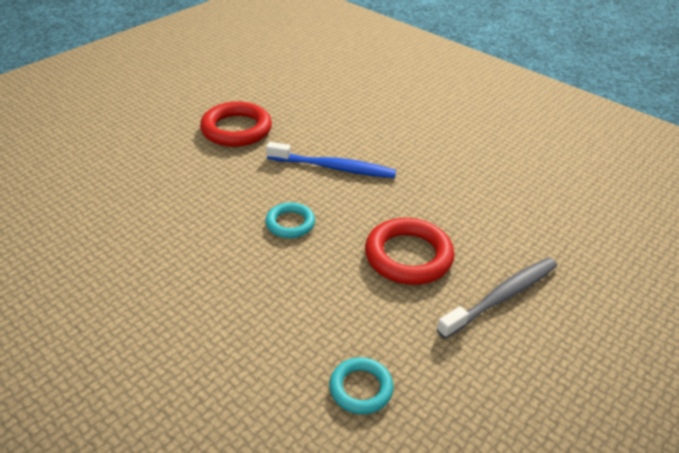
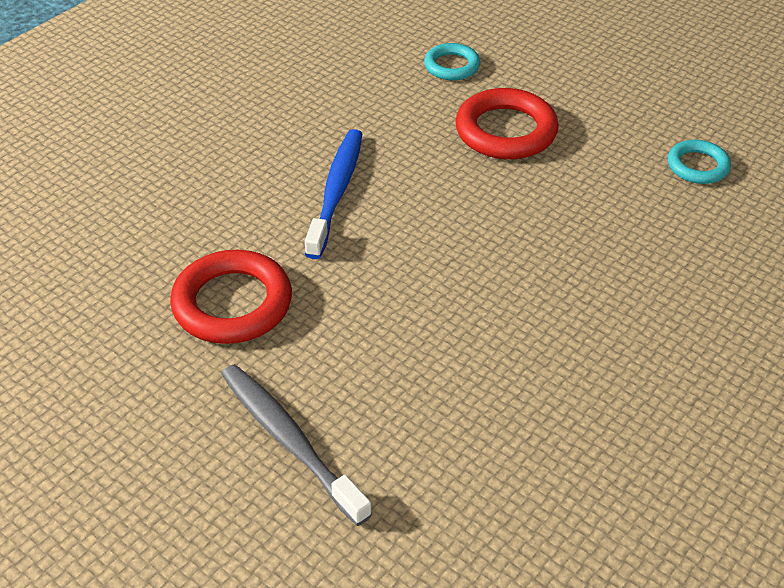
camera: 90 degrees left, 5 degrees up
turquoise ring [265,202,315,238] -> turquoise ring moved to [424,43,480,80]
grey toothbrush [436,258,557,339] -> grey toothbrush moved to [221,364,372,526]

